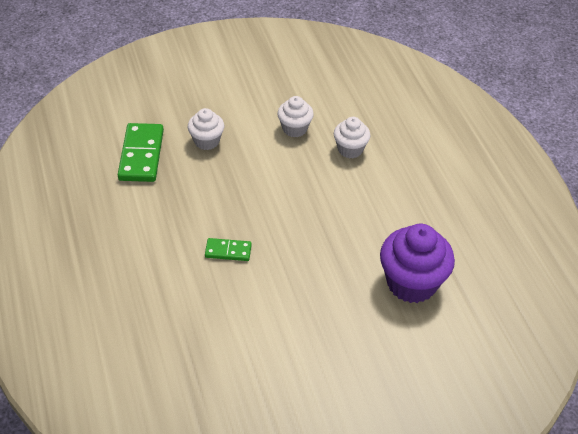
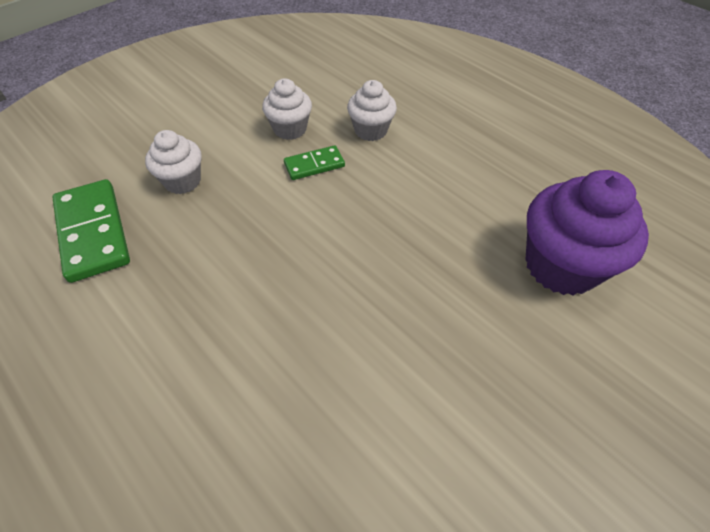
camera: 25 degrees left, 5 degrees up
green domino [205,238,252,261] -> green domino moved to [284,145,345,180]

